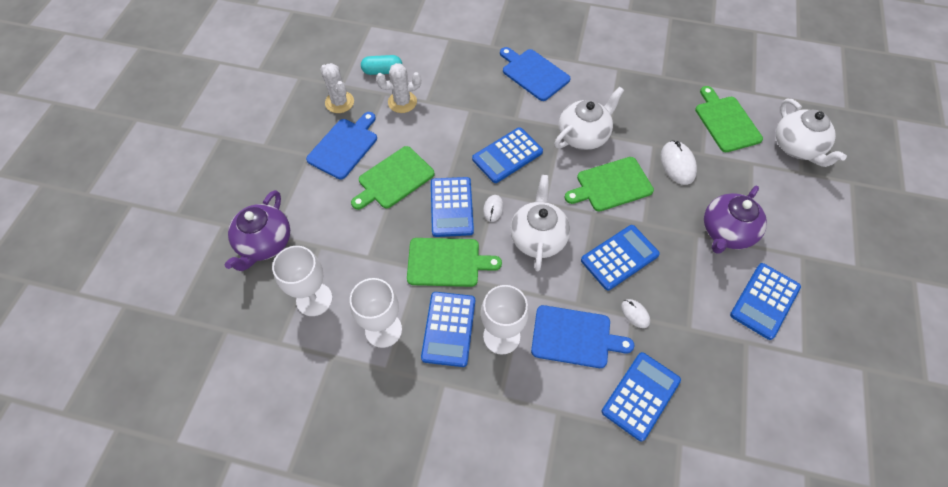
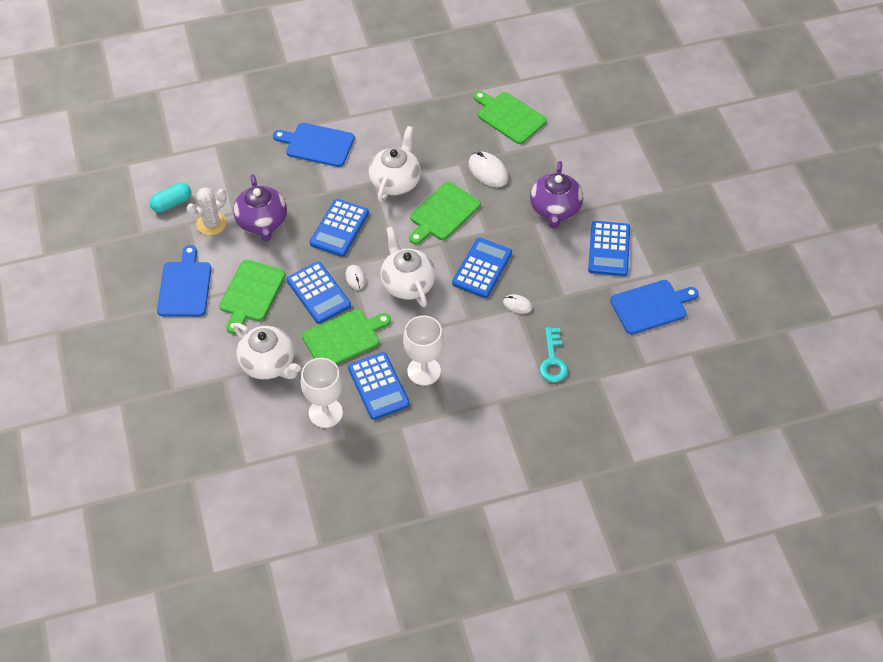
camera: 30 degrees left, 5 degrees down
purple teapot [225,190,290,271] -> purple teapot moved to [233,174,287,242]
white goblet [272,246,332,316] -> none
white cactus [320,63,354,113] -> none
blue cutting board [531,305,634,368] -> blue cutting board moved to [610,280,699,334]
blue calculator [602,352,681,441] -> turquoise key [539,327,568,382]
white teapot [776,99,847,167] -> white teapot moved to [233,323,301,380]

